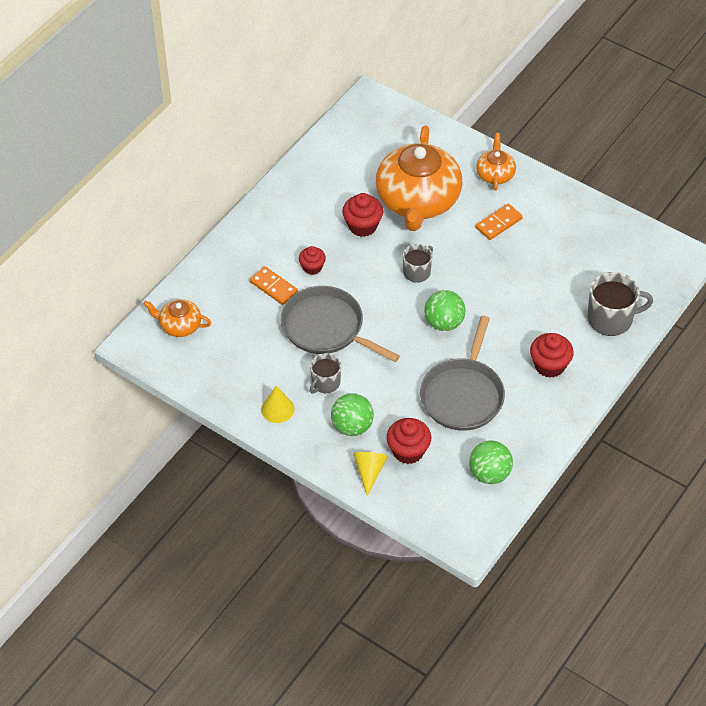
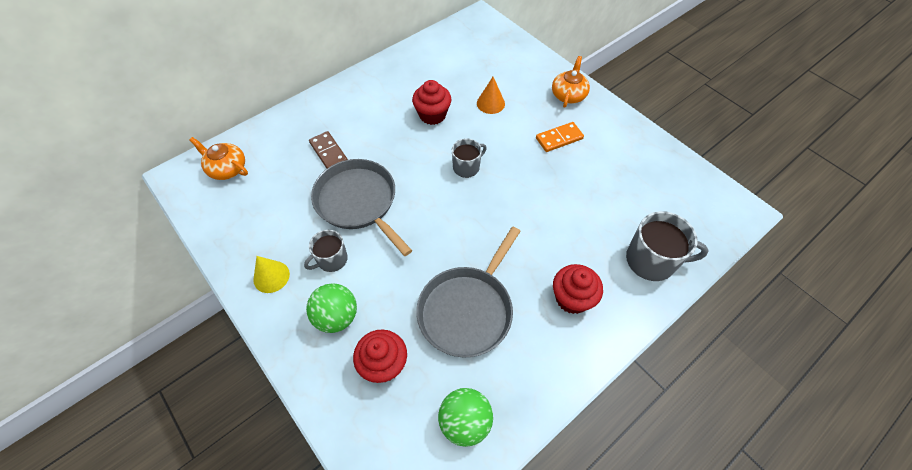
camera: 15 degrees right, 5 degrees up
orange domino [250,266,298,305] -> brown domino [309,131,348,169]
red cupcake [299,246,326,275] -> none
yellow cone [353,452,387,496] -> none
orange teapot [376,125,462,231] -> orange cone [477,77,505,114]
green ball [424,290,466,331] -> none

